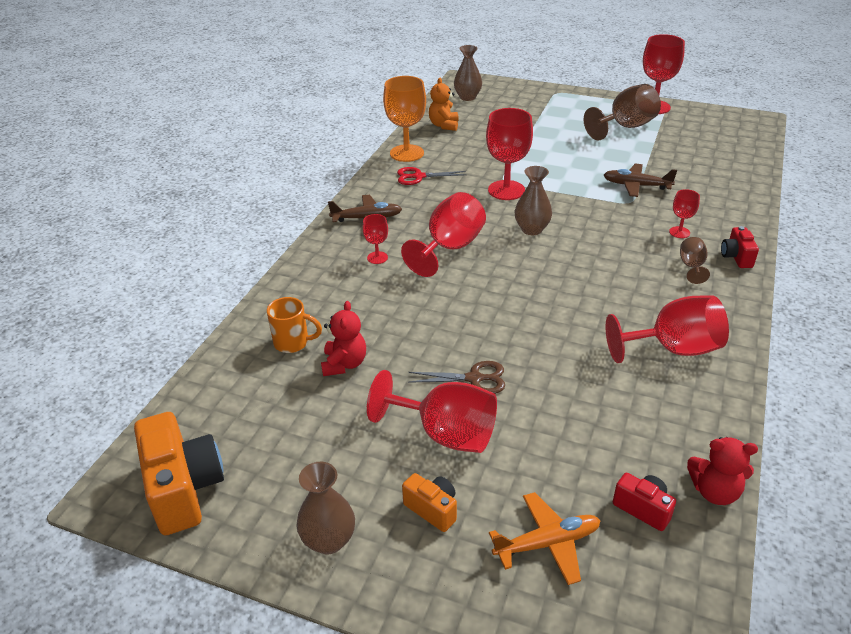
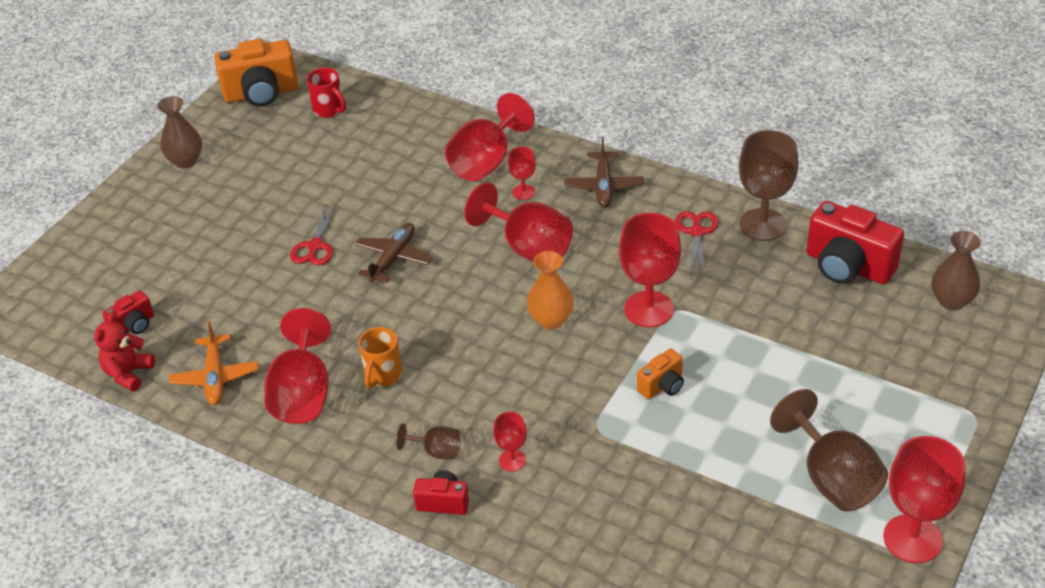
camera: 100 degrees right, 5 degrees up
orange mug [267,297,322,353] -> orange mug moved to [358,327,402,389]
red teddy bear [321,301,366,376] -> none
red goblet [367,370,497,453] -> red goblet moved to [445,93,535,181]
orange goblet [383,76,426,162] -> brown goblet [739,130,798,241]
orange camera [402,473,457,532] -> orange camera moved to [637,348,684,399]
brown scissors [408,361,505,394] -> red scissors [290,204,336,265]
orange teddy bear [429,78,459,131] -> red camera [807,201,904,284]
orange plane [489,492,601,585] -> orange plane moved to [169,322,258,405]
brown vase [514,166,552,235] -> orange vase [527,251,574,329]
brown plane [604,164,677,197] -> brown plane moved to [355,223,432,283]
none -> red mug [307,68,346,118]

